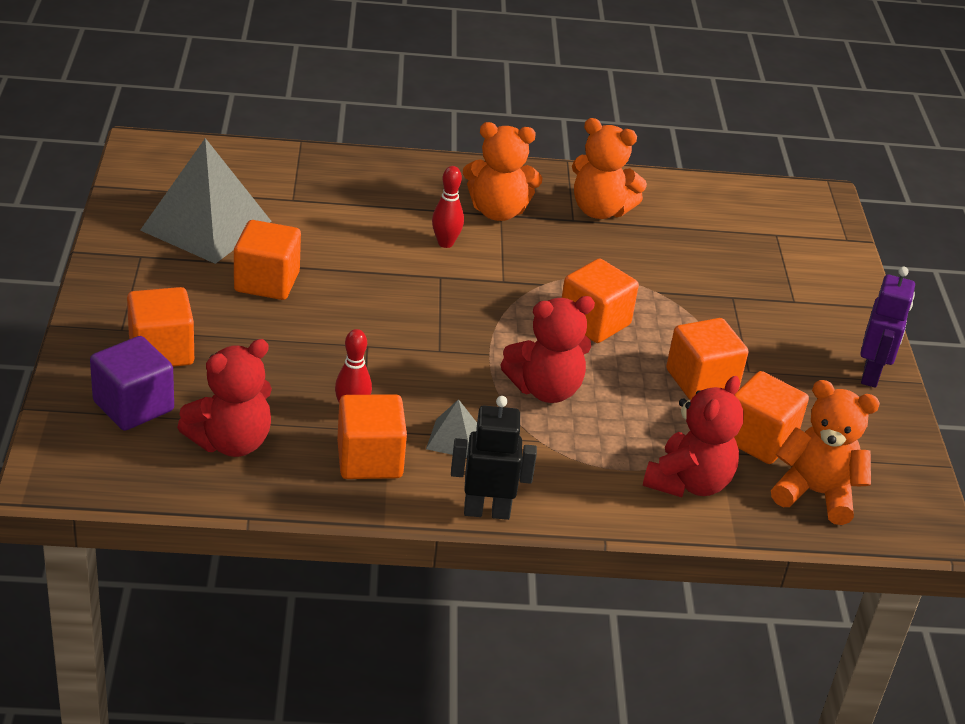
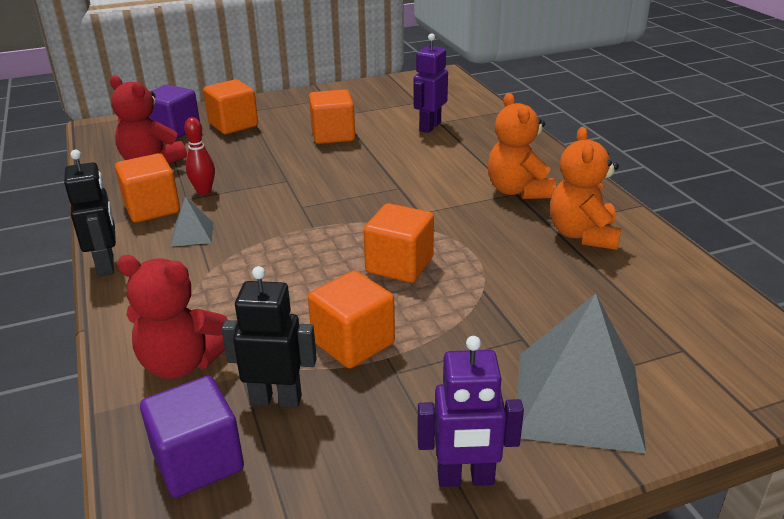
camera: 75 degrees right, 5 degrees down
grey pyramid [140,138,271,264] -> grey pyramid moved to [517,294,646,453]
red bowling pin [432,166,464,248] -> none
red teddy bear [500,296,595,403] -> none
orange cube [734,371,809,464] -> black robot [221,266,317,408]
orange teddy bear [771,380,880,525] -> purple cube [140,376,244,498]
none -> purple robot [414,33,448,133]

